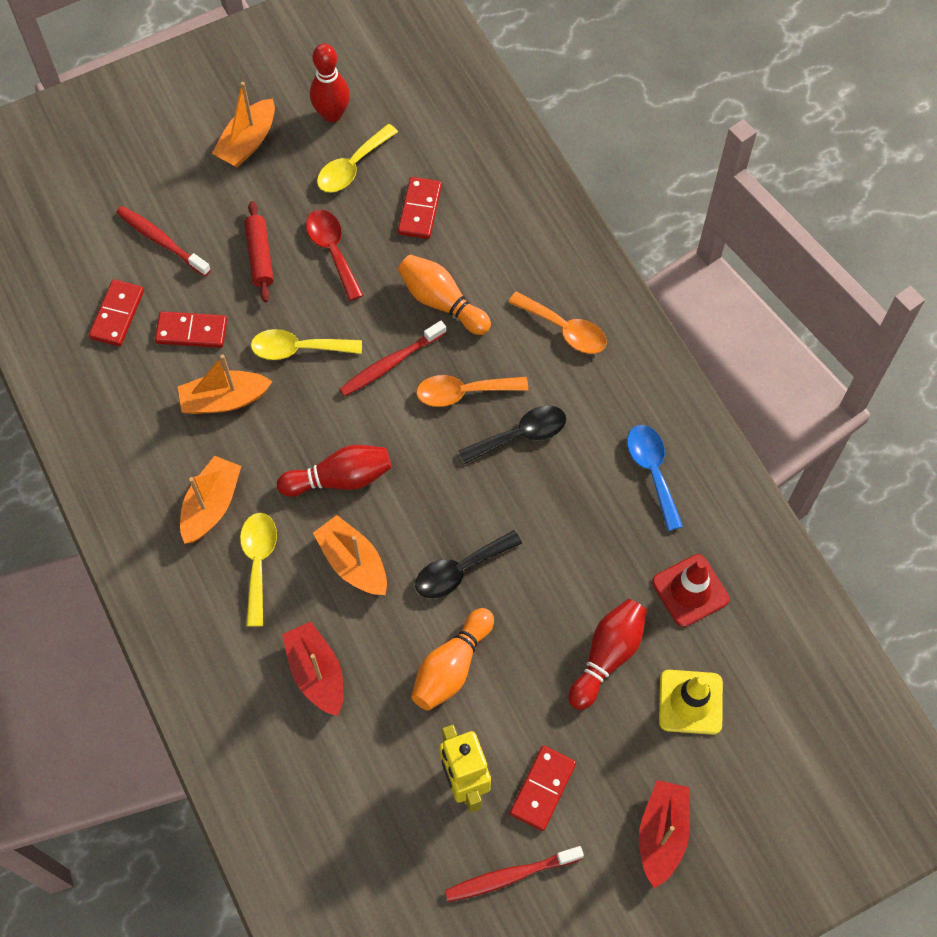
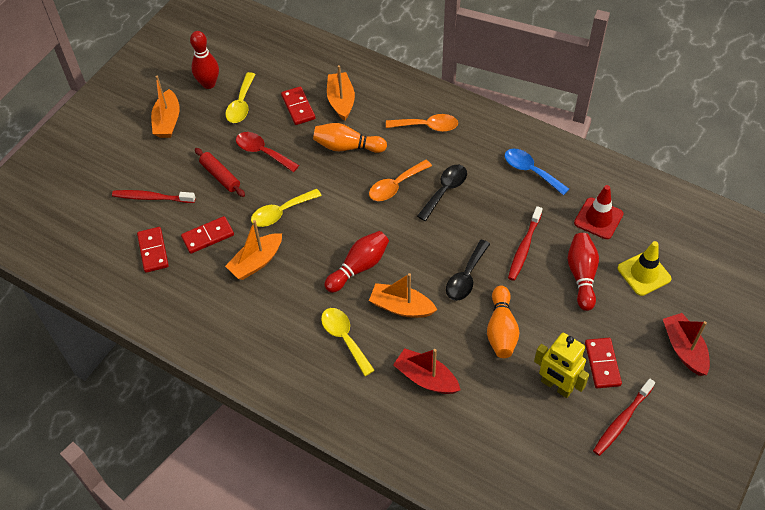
camera: 30 degrees left, 10 degrees down
orange boat [180,456,241,544] -> orange boat moved to [327,65,355,121]
red toothbrush [340,321,446,396] -> red toothbrush moved to [508,206,543,281]

